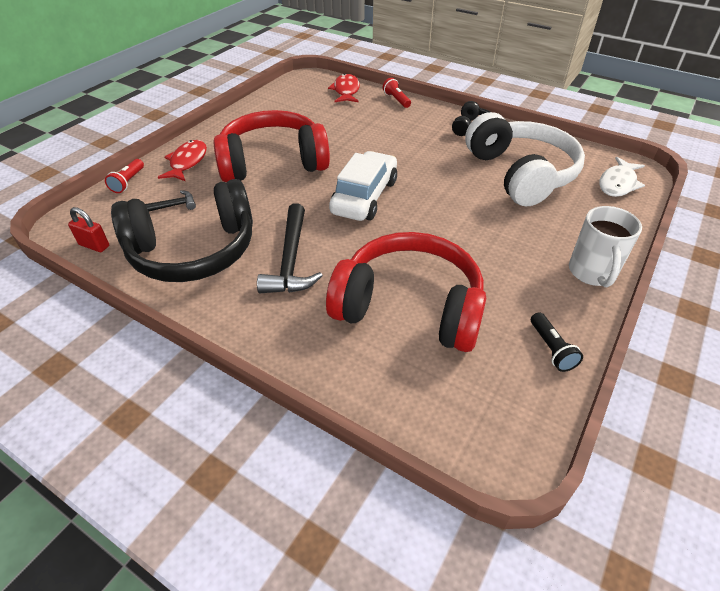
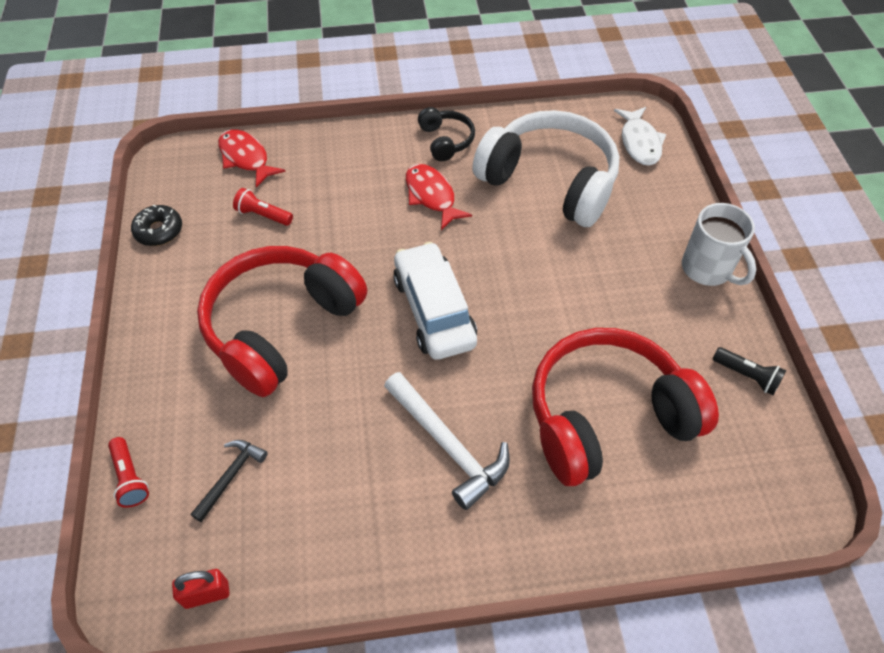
camera: 40 degrees left, 10 degrees up
black headphones [111,179,253,282] -> none
red fish [158,140,207,181] -> red fish moved to [406,164,472,230]
black hammer [257,203,323,293] -> white hammer [384,372,510,510]
red flashlight [383,78,411,108] -> red flashlight moved to [233,188,293,226]
none -> black donut [131,205,182,246]

